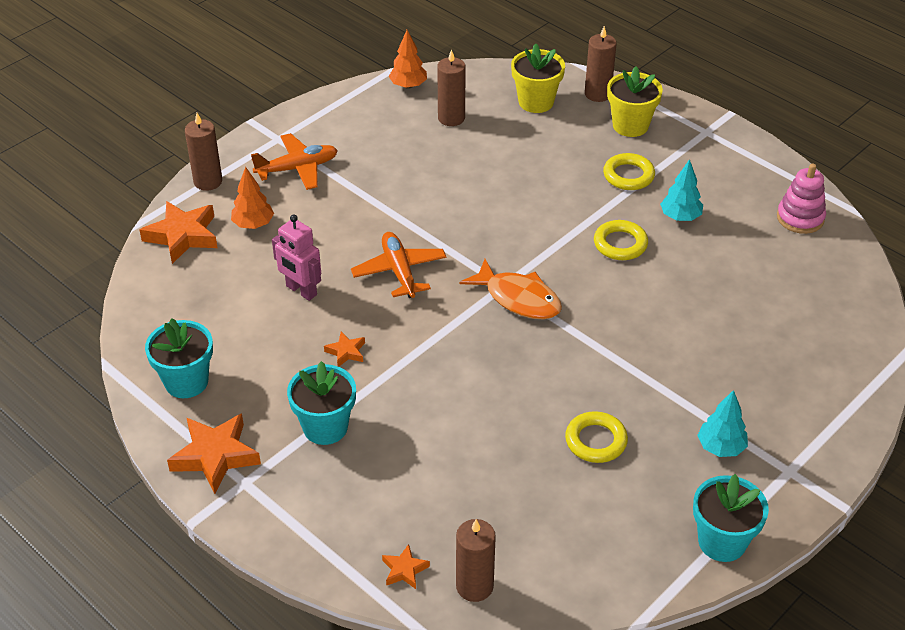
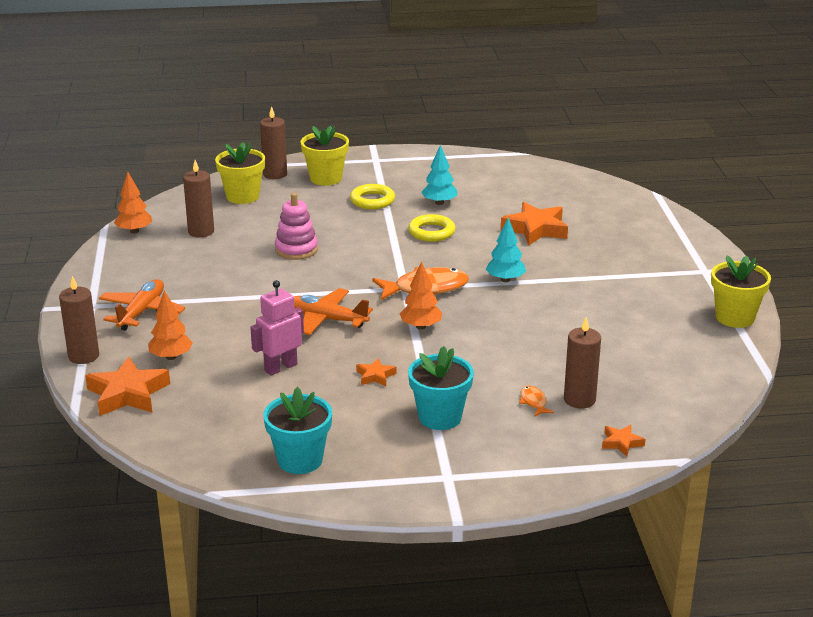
camera: 50 degrees left, 15 degrees down
orange star [167,413,261,494] -> orange star moved to [501,202,568,245]
pink robot [272,214,321,301] -> pink robot turned 150 degrees clockwise [250,280,304,376]
brown candle [456,519,496,602] -> brown candle moved to [564,317,601,409]
yellow ring [565,411,628,463] -> none
turquoise flower pot [693,474,769,562] -> yellow flower pot [711,255,771,328]
turquoise tree [697,390,748,457] -> turquoise tree moved to [486,218,526,282]
pink stacking toy [777,164,826,234] -> pink stacking toy moved to [275,193,318,260]
none -> orange tree [400,261,442,330]
none -> orange fish [519,386,554,417]

